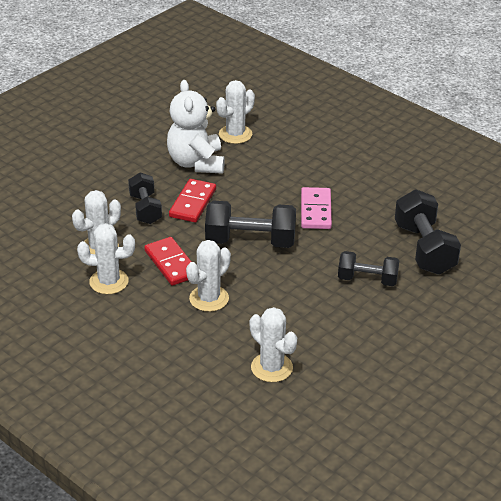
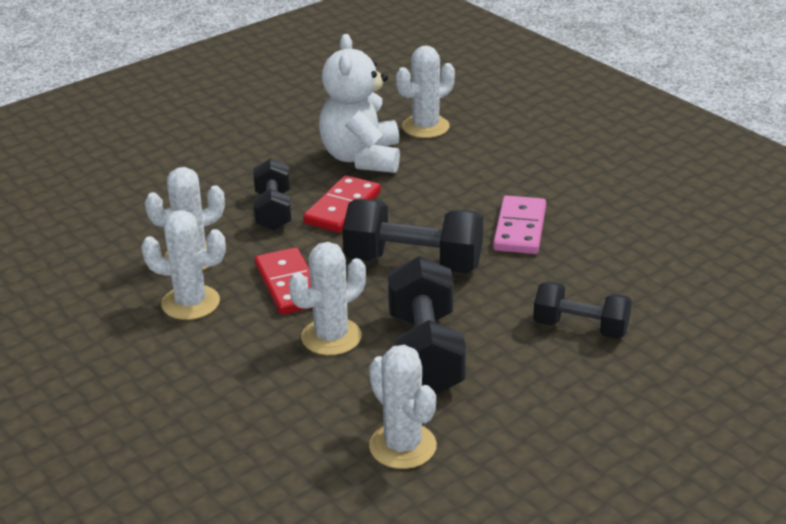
camera: 10 degrees right, 5 degrees down
black dumbbell [395,190,461,275] -> black dumbbell moved to [388,256,466,394]

